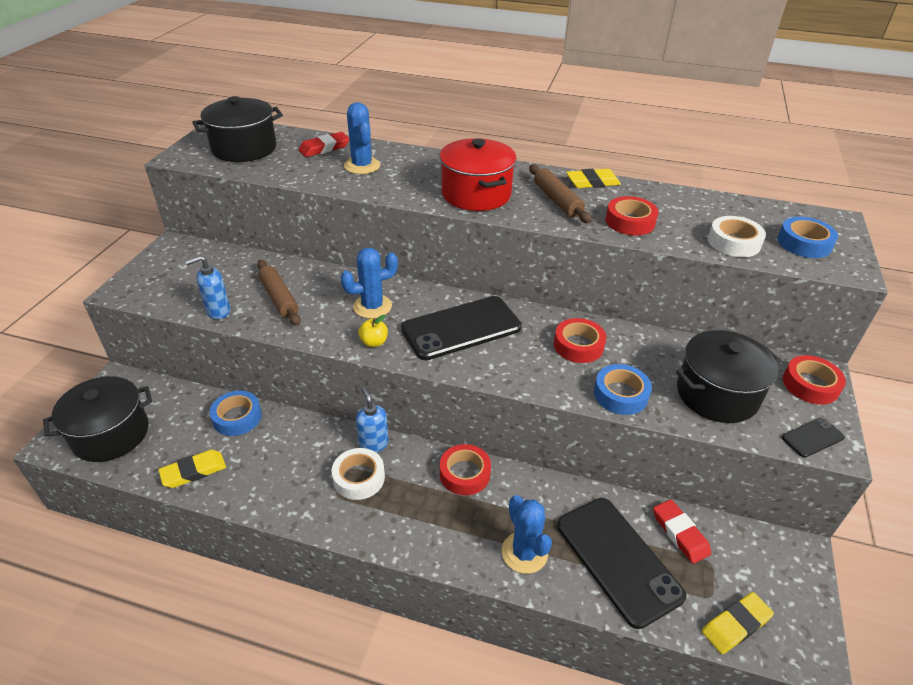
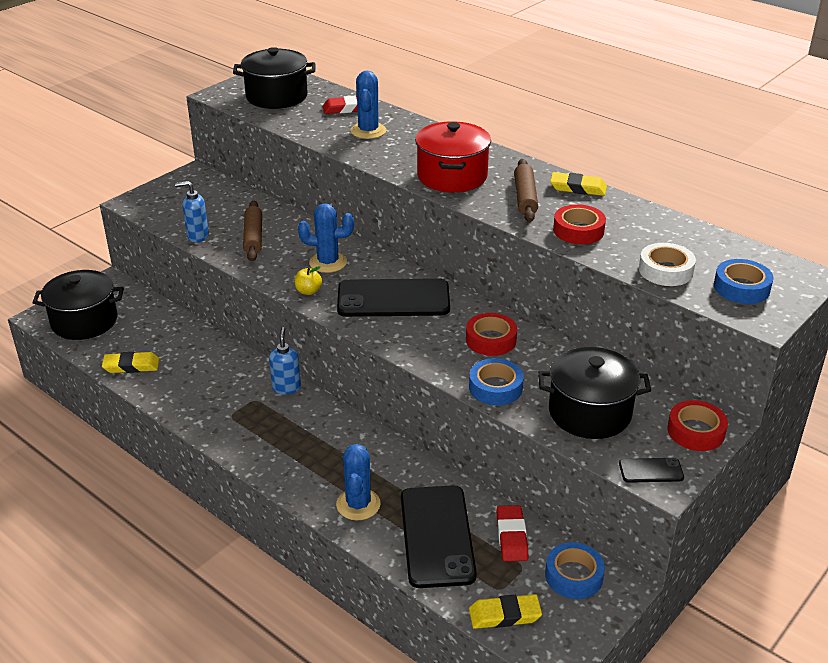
camera: 25 degrees right, 5 degrees down
blue tape [210,391,262,436] -> blue tape moved to [545,542,605,599]
white tape [332,448,385,500] -> none
red tape [440,444,491,495] -> none

